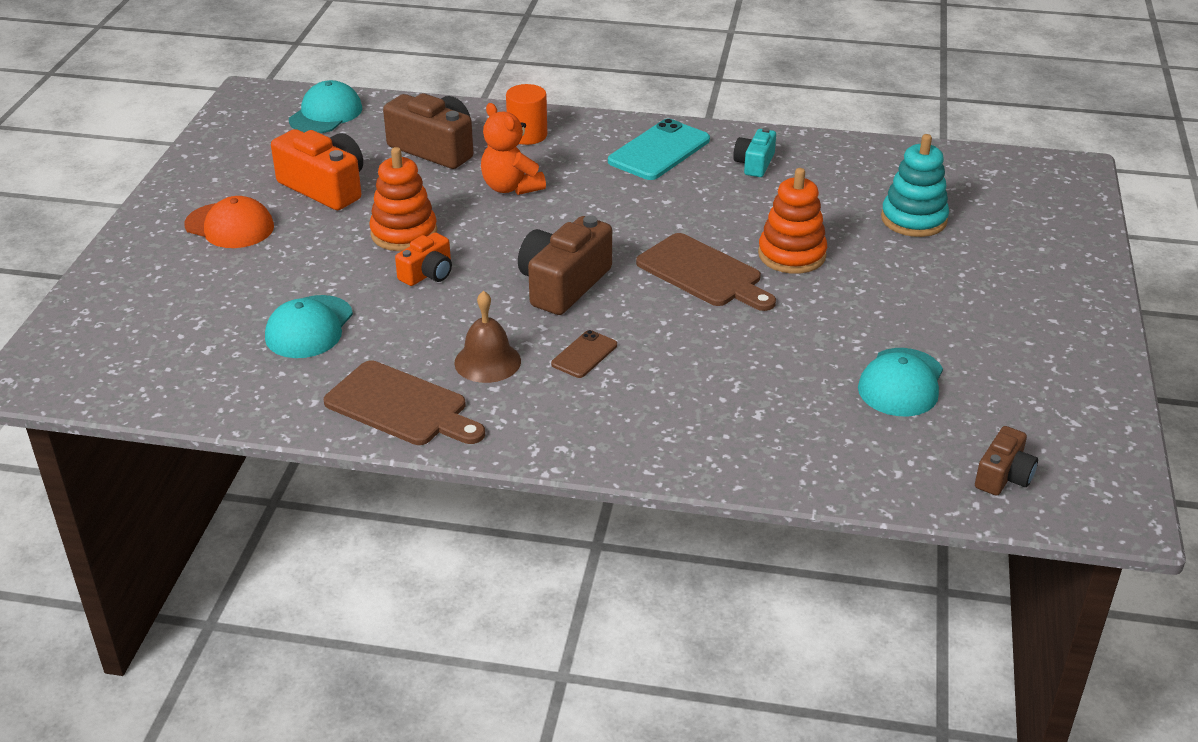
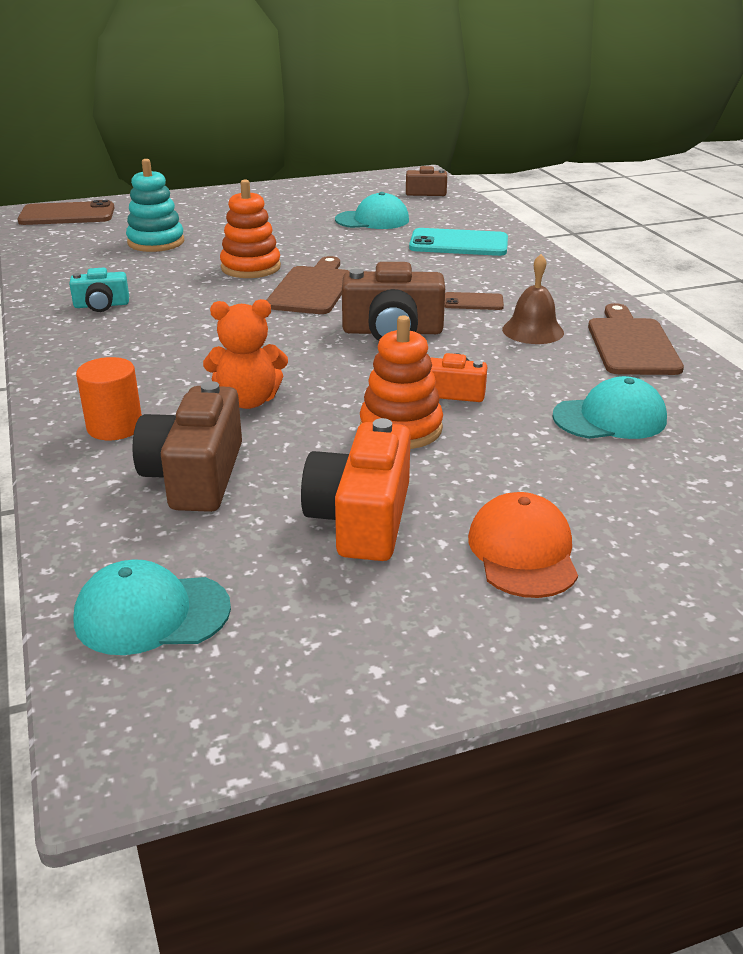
camera: 120 degrees left, 5 degrees down
orange teddy bear [481,103,546,195] -> orange teddy bear turned 60 degrees clockwise [203,299,288,409]
turquoise phone [608,118,710,180] -> turquoise phone moved to [409,228,508,256]
none -> brown phone [17,200,114,225]

